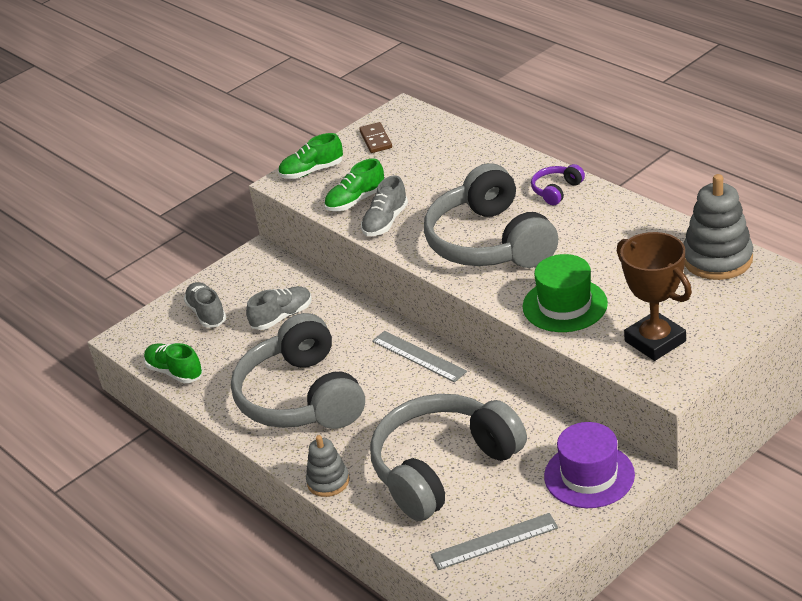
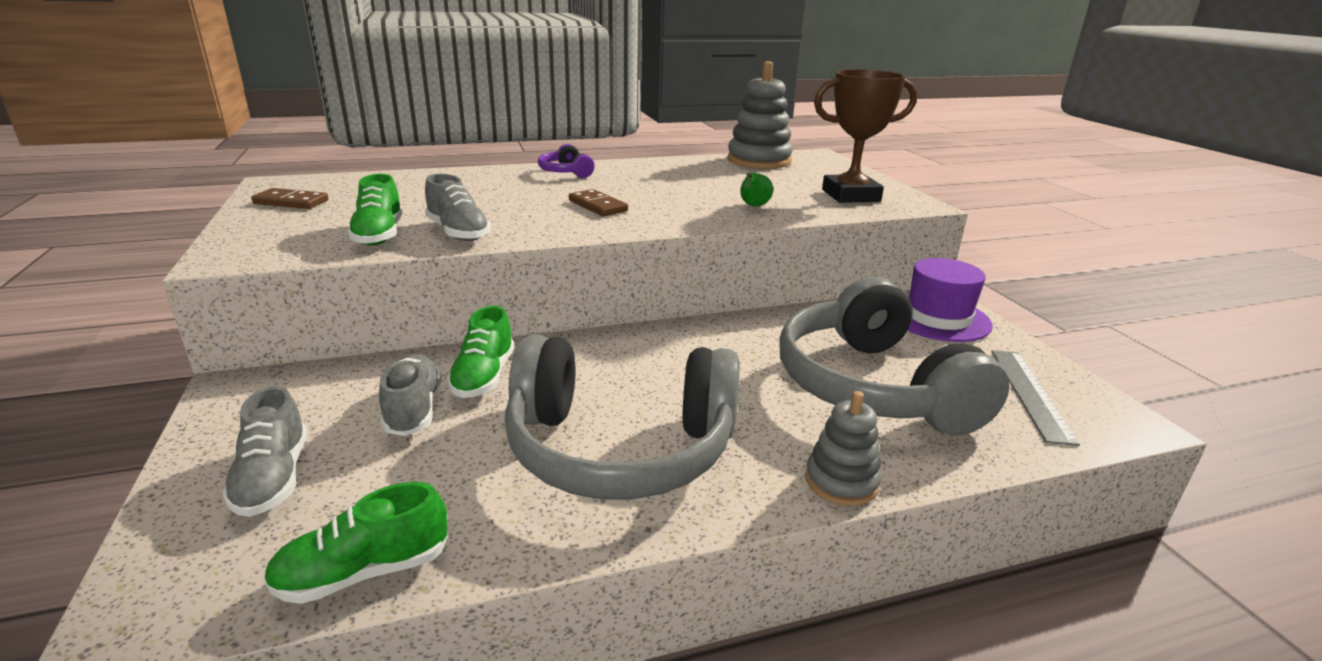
camera: 70 degrees left, 10 degrees down
grey shoe [184,282,226,328] -> grey shoe turned 105 degrees counterclockwise [222,386,307,517]
green shoe [278,133,343,179] -> green shoe moved to [447,306,514,398]
grey ruler [372,331,467,382] -> none
grey headphones [424,163,558,268] -> brown domino [569,189,628,216]
green hat [523,254,608,332] -> green pear [740,173,773,206]

